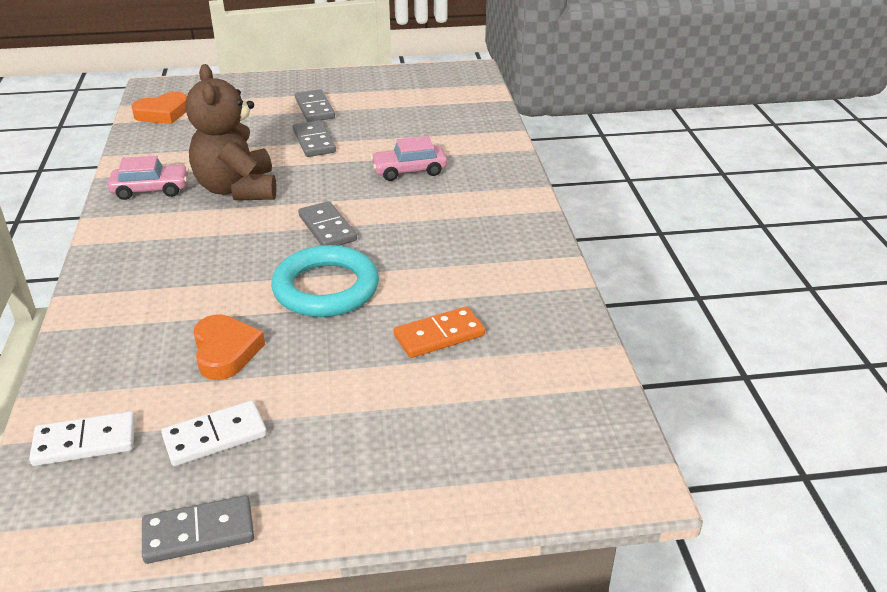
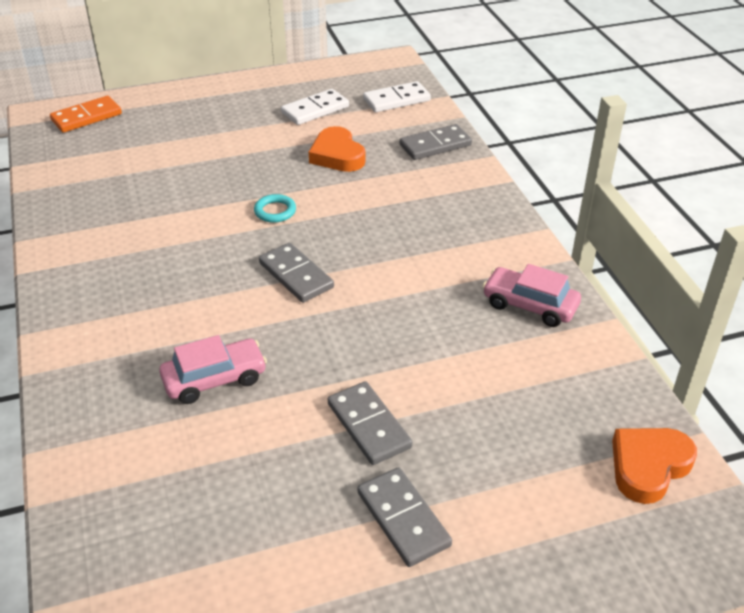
camera: 170 degrees right, 5 degrees up
pink car [108,156,189,200] -> pink car turned 45 degrees clockwise [483,264,581,327]
grey domino [142,495,254,564] -> grey domino moved to [399,124,472,160]
brown teddy bear [185,64,276,200] -> none
turquoise ring [271,245,379,317] -> turquoise ring [254,194,296,223], size x0.42
orange domino [394,306,485,358] -> orange domino moved to [50,96,122,133]

